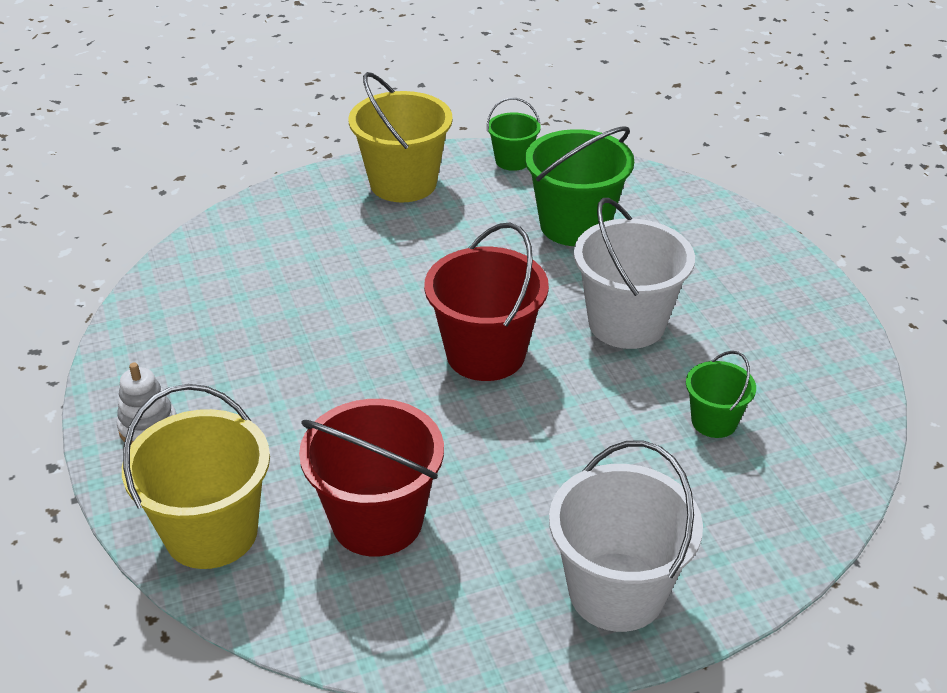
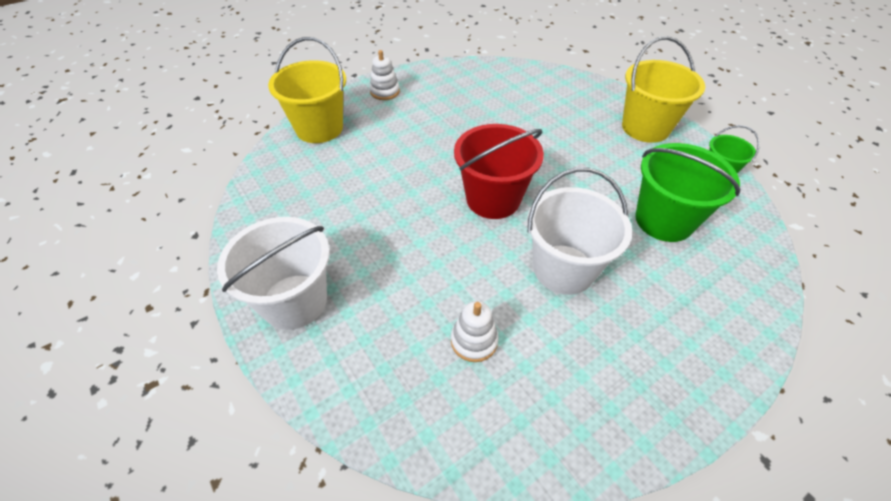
camera: 75 degrees right, 10 degrees up
red bucket [299,399,444,556] -> none
green bucket [686,351,756,438] -> white stacking toy [451,301,499,362]

